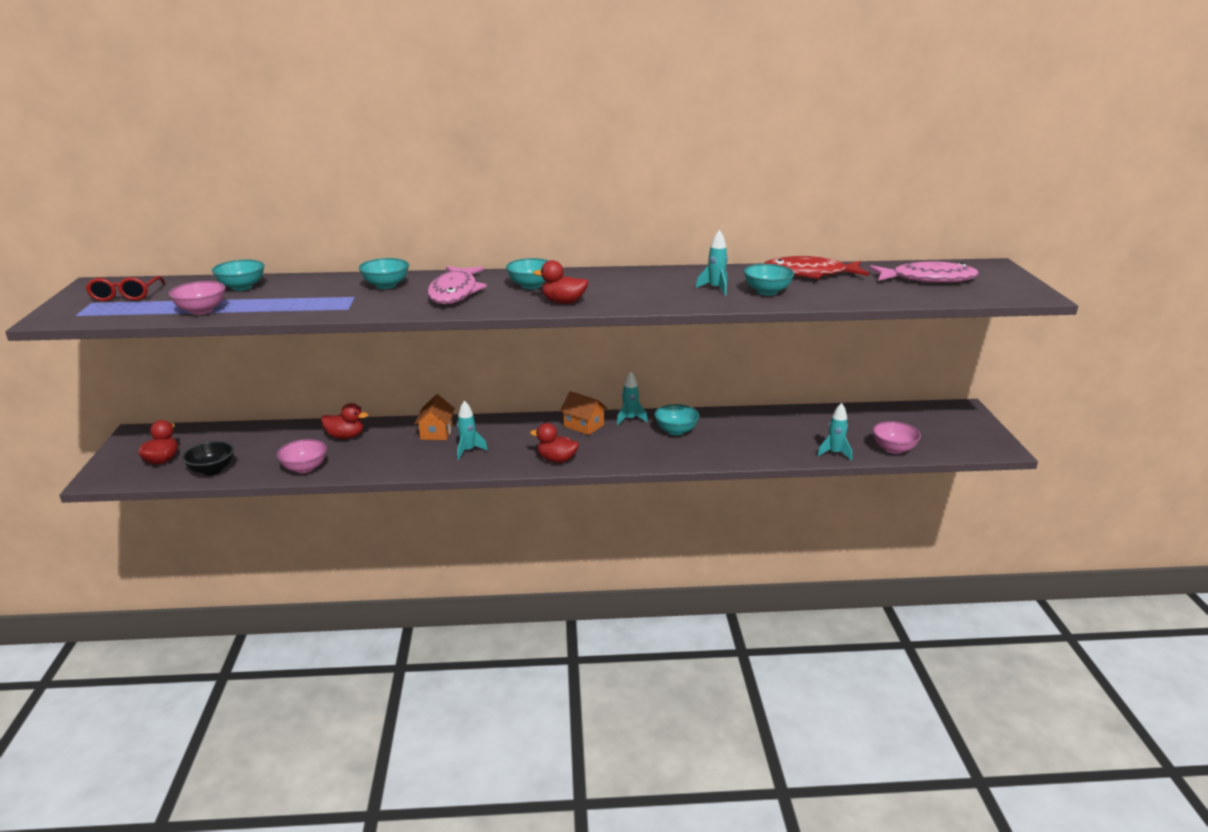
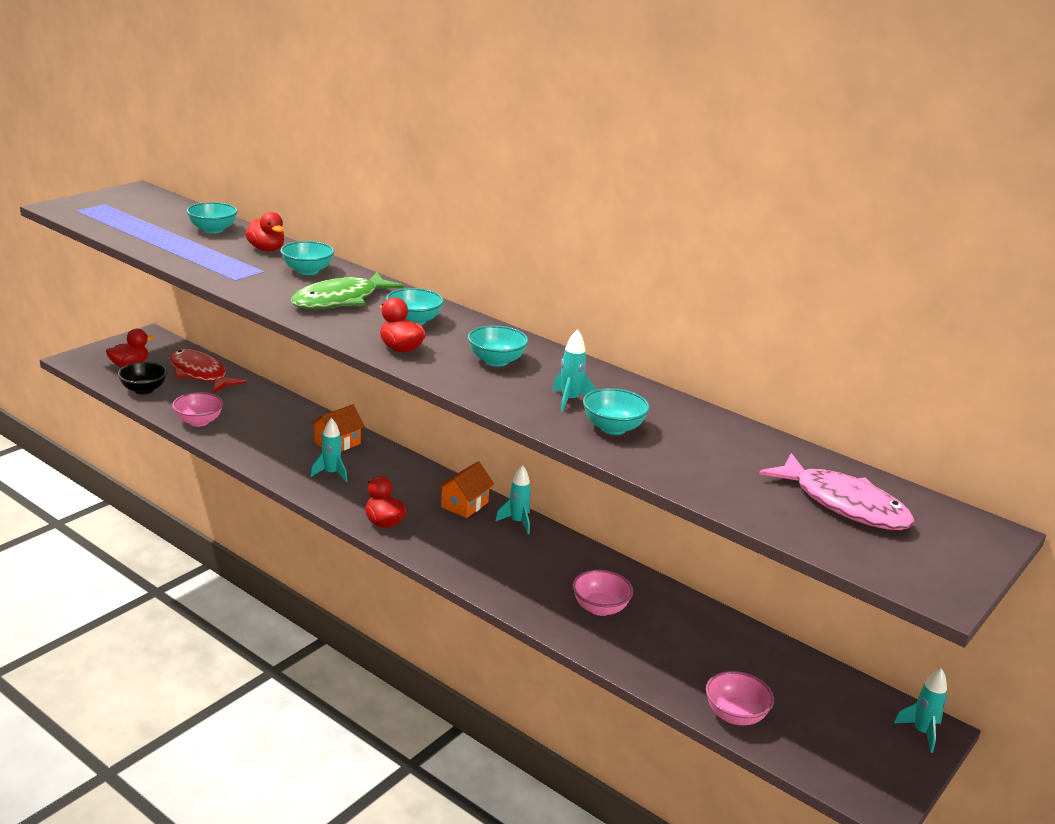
camera: 40 degrees right, 0 degrees up
red glasses [85,276,165,301] -> none
pink bowl [169,281,226,315] -> pink bowl moved to [573,570,633,616]
red duck [321,403,368,439] -> red duck moved to [245,212,284,251]
pink fish [428,266,487,304] -> green fish [290,272,404,309]
orange house [560,391,607,435] -> orange house turned 45 degrees clockwise [437,461,494,518]
turquoise bowl [654,404,699,435] -> turquoise bowl moved to [468,325,529,367]
red fish [764,256,869,279] -> red fish moved to [169,349,246,393]
turquoise rocket [817,403,852,461] -> turquoise rocket moved to [894,668,947,753]

